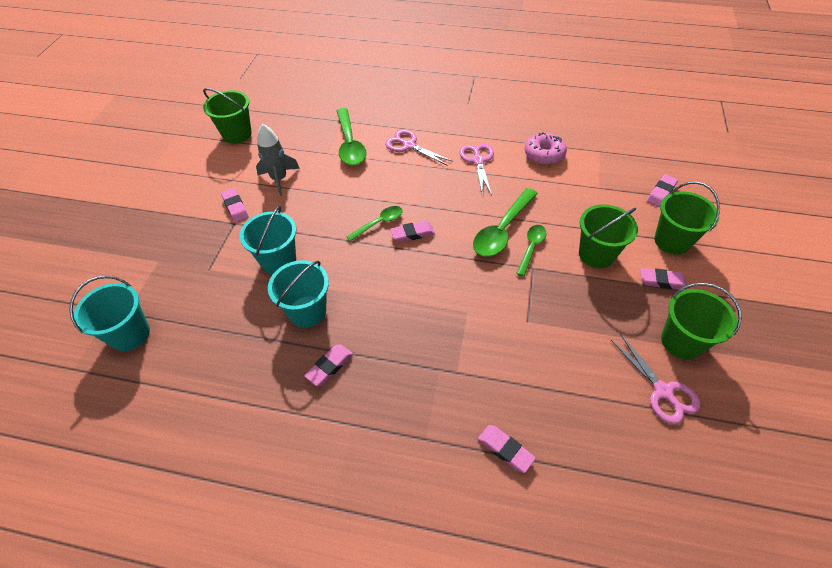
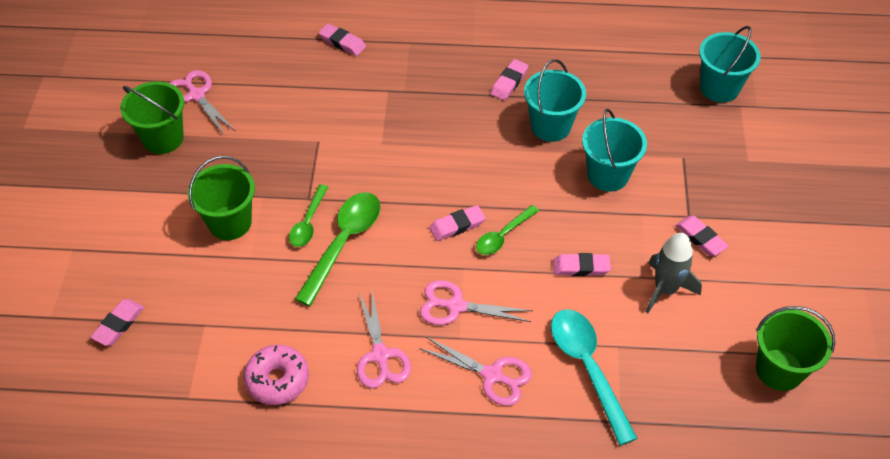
camera: 170 degrees right, 0 degrees up
green spoon [337,108,366,166] -> turquoise spoon [551,309,638,445]
pink eraser [640,268,687,290] -> pink eraser moved to [553,253,611,276]
green bucket [654,182,720,255] -> none
none -> pink scissors [420,280,533,325]

